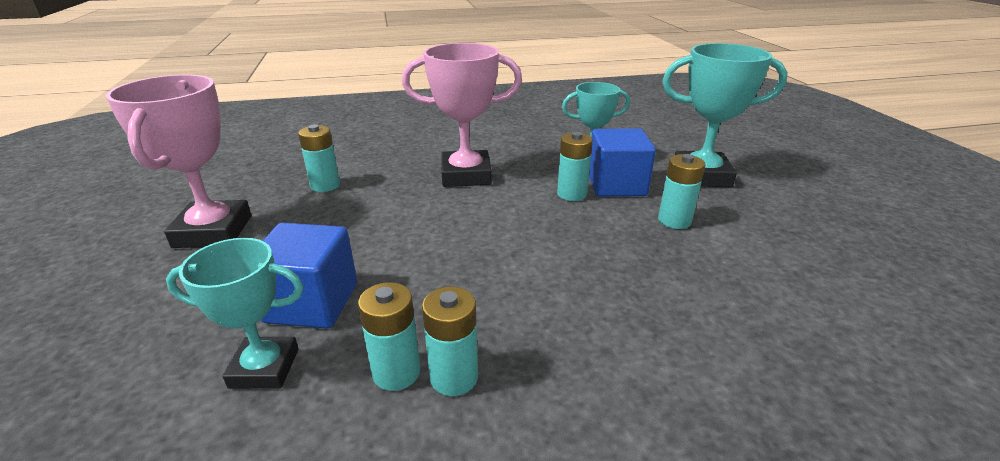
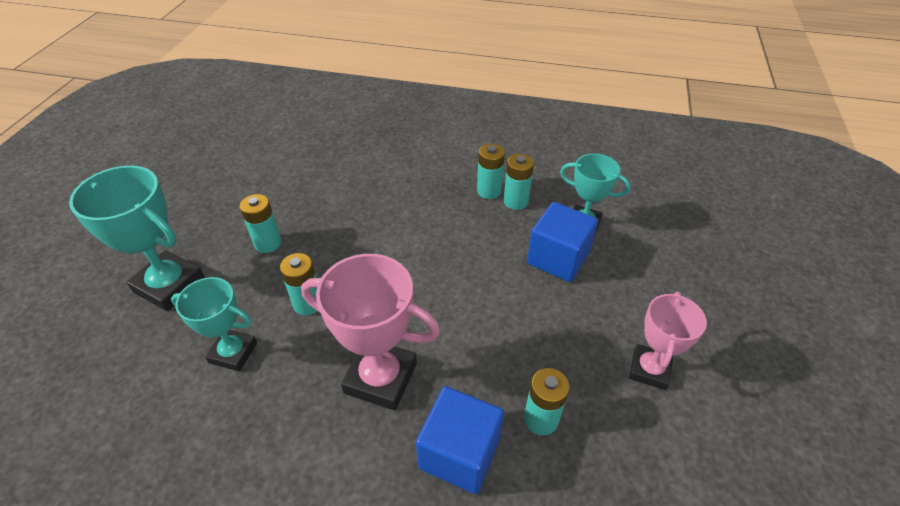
camera: 155 degrees left, 15 degrees up
pink trophy [106,74,251,248] -> pink trophy [629,292,707,390], size x0.65
blue cube [589,128,656,197] -> blue cube moved to [416,386,504,494]

